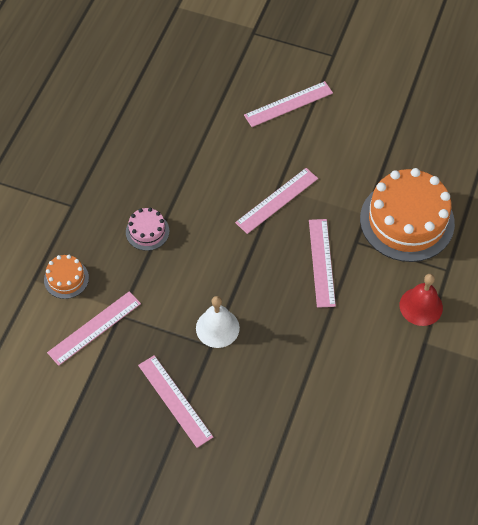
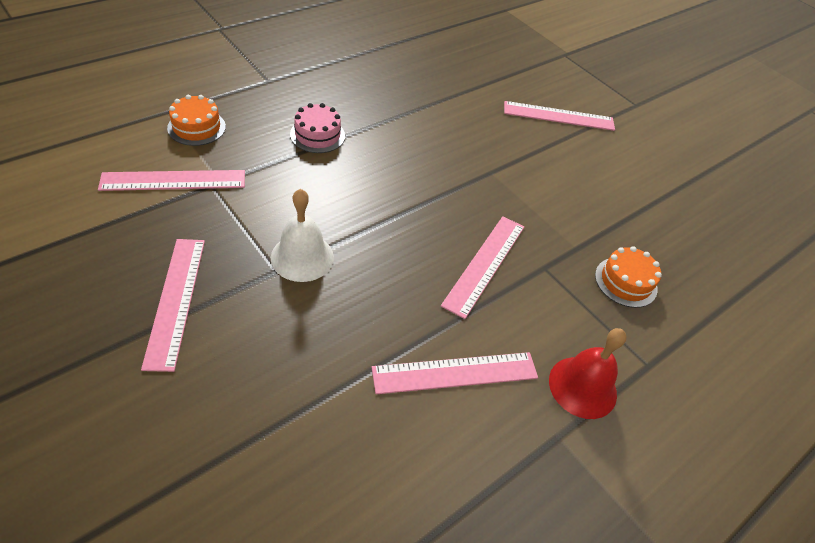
camera: 25 degrees right, 10 degrees down
pink ruler [235,168,318,234] -> pink ruler moved to [372,352,538,394]
orange cake [360,168,455,262] -> orange cake [595,246,662,308], size x0.46

